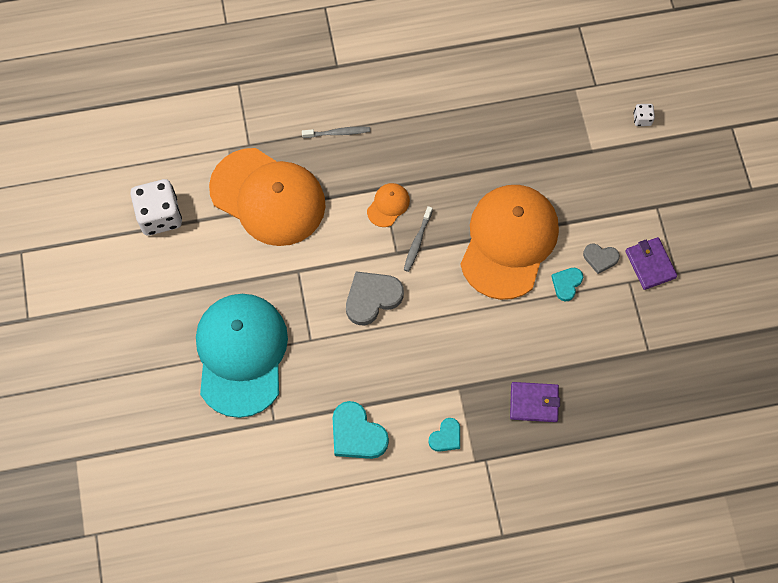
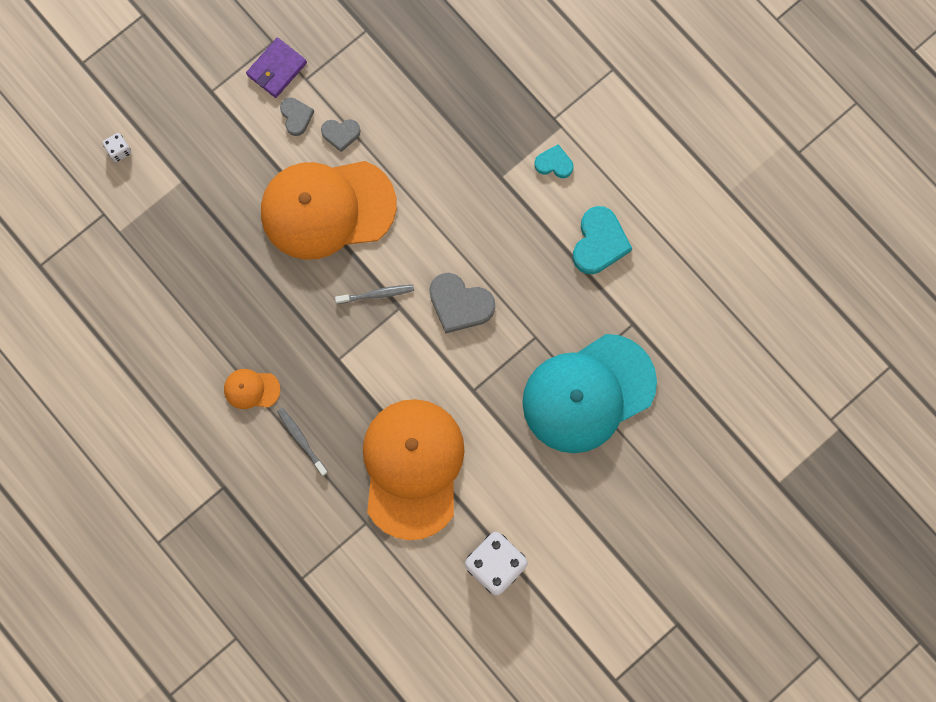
camera: 120 degrees left, 10 degrees up
orange cap [367,183,410,227] -> orange cap moved to [224,369,280,409]
purple wallet [510,382,560,422] -> none
turquoise heart [551,268,583,301] -> grey heart [321,119,361,152]

